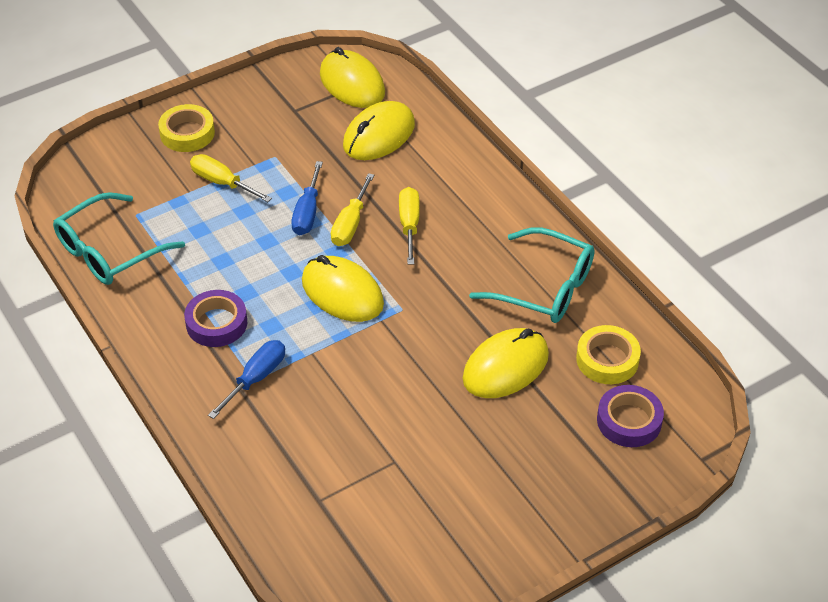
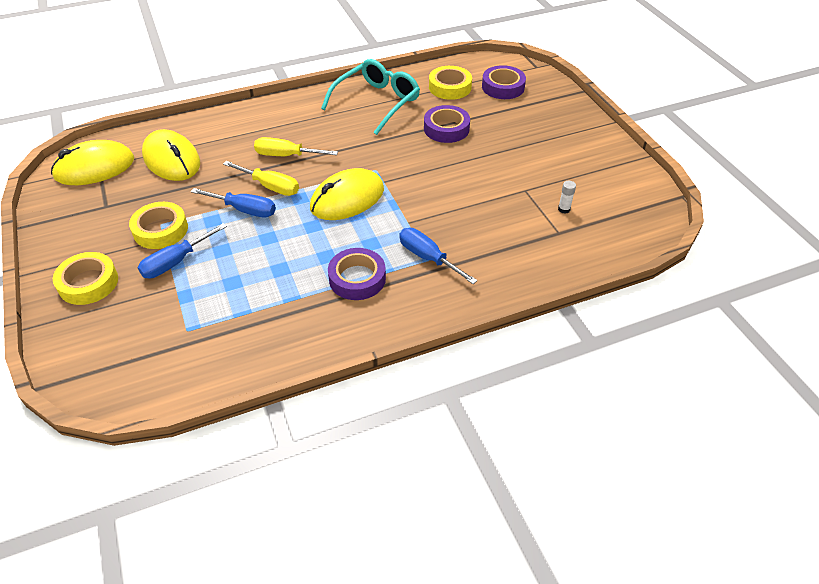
camera: 80 degrees left, 0 degrees up
turquoise glasses [53,192,185,285] -> none
yellow screwdriver [190,154,272,202] -> blue screwdriver [138,223,227,278]
yellow mouse [462,328,549,398] -> purple tape [424,105,470,143]
none -> yellow tape [129,202,188,249]
none -> white glue stick [558,181,576,214]

